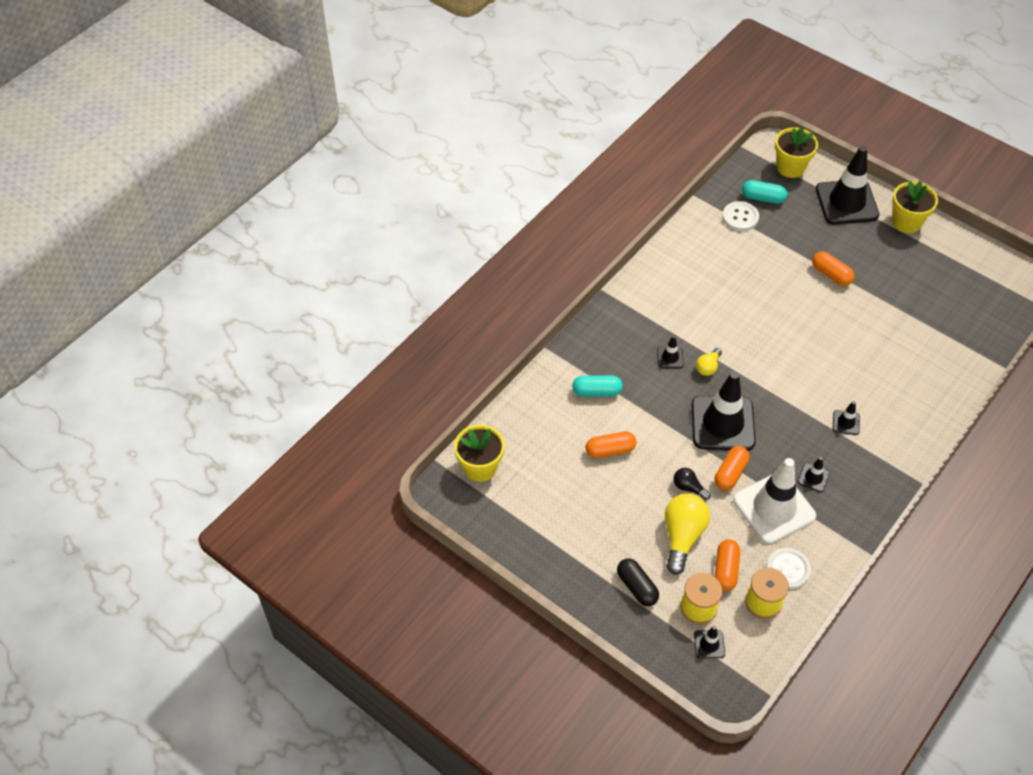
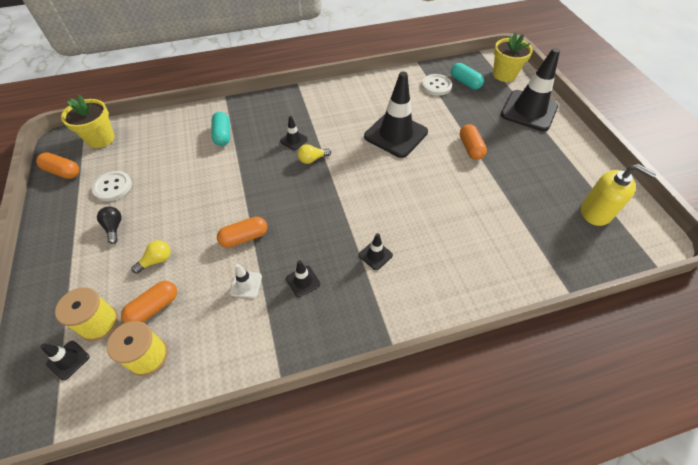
camera: 35 degrees right, 0 degrees up
turquoise capsule [572,375,623,396] -> turquoise capsule turned 45 degrees clockwise [211,112,230,146]
orange capsule [586,432,637,458] -> orange capsule moved to [36,152,79,179]
black capsule [617,558,659,606] -> none
yellow light bulb [665,493,710,575] -> yellow light bulb [131,240,171,274], size x0.52
black light bulb [674,468,711,500] -> black light bulb moved to [97,207,122,244]
black traffic cone [691,371,756,450] -> black traffic cone moved to [364,72,428,158]
white traffic cone [733,458,816,544] -> white traffic cone [230,264,262,298], size x0.43
white button [766,548,811,589] -> white button moved to [92,171,132,201]
yellow flower pot [892,181,938,233] -> none
none -> yellow soap dispenser [581,164,656,226]

